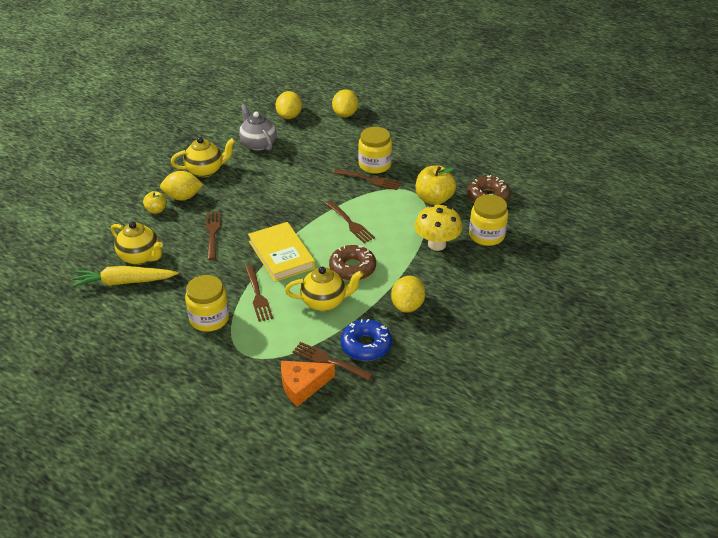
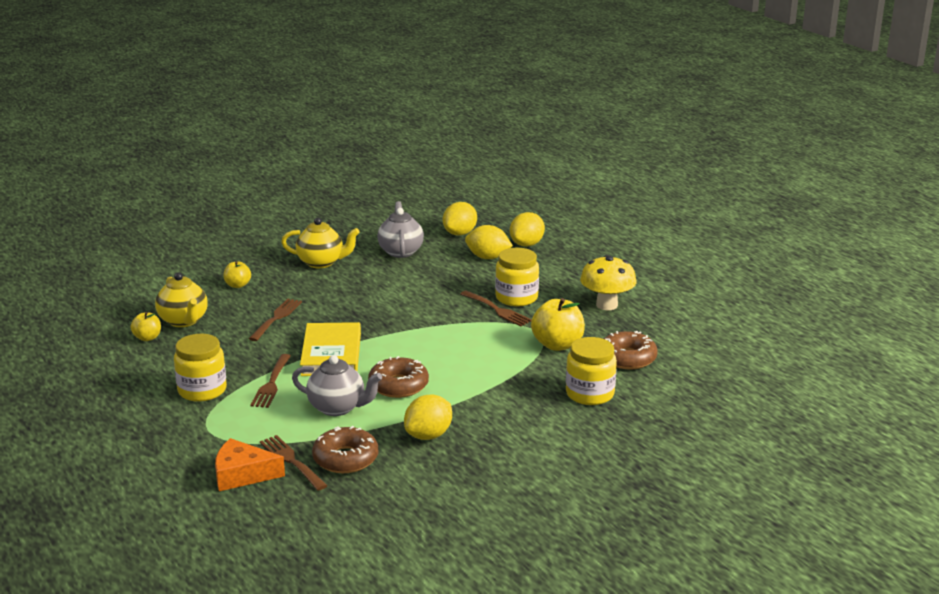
camera: 25 degrees right, 15 degrees down
yellow carrot [71,266,179,288] -> yellow apple [131,312,161,341]
yellow lemon [160,171,203,201] -> yellow lemon moved to [465,225,513,259]
yellow teapot [285,266,363,311] -> grey teapot [292,355,382,416]
brown fork [325,200,375,243] -> none
blue donut [340,319,392,361] -> brown donut [312,426,378,473]
yellow mushroom [415,205,462,251] -> yellow mushroom moved to [580,255,636,310]

